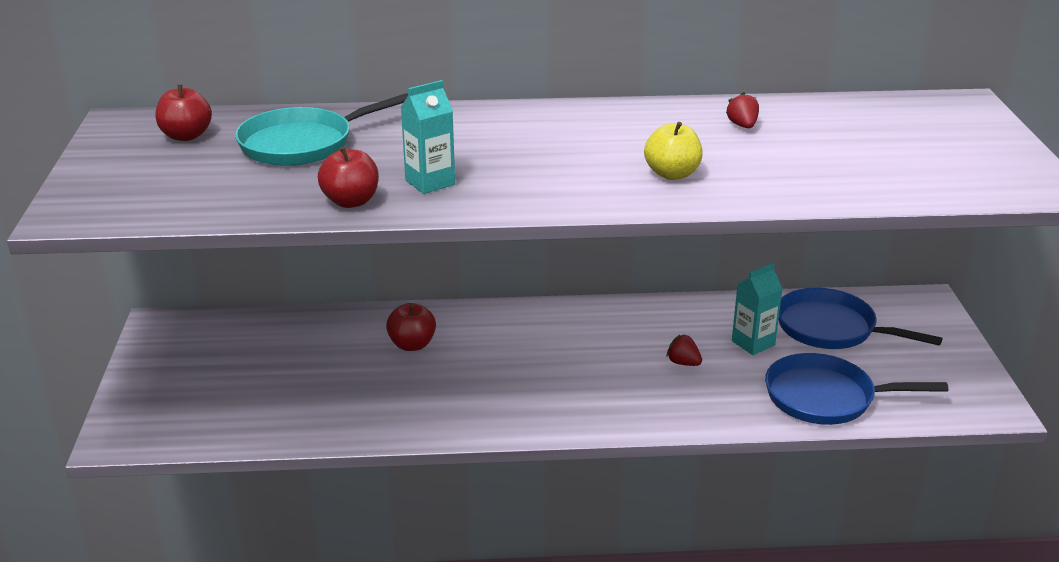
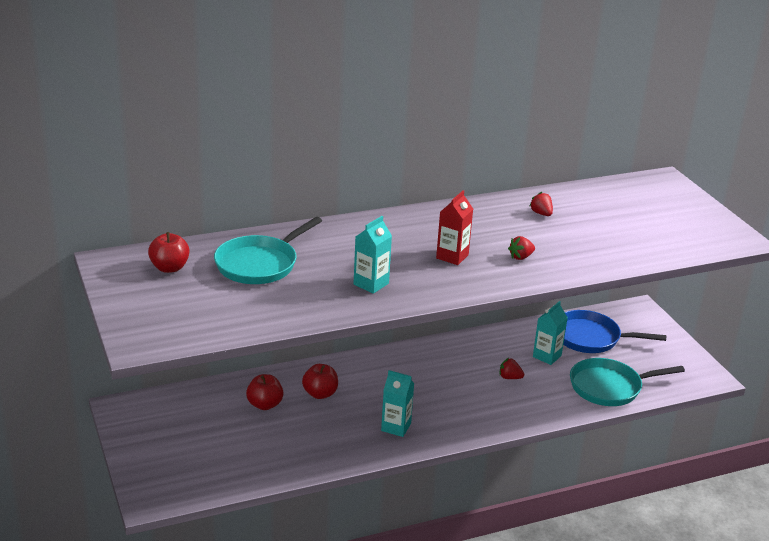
camera: 20 degrees left, 0 degrees up
red apple [318,147,379,208] -> red apple moved to [246,374,283,410]
yellow apple [644,122,703,180] -> red strawberry [508,236,535,260]
blue pan [765,353,948,425] -> turquoise pan [570,358,685,406]
none -> turquoise carton [381,370,414,437]
none -> red carton [436,190,473,265]

